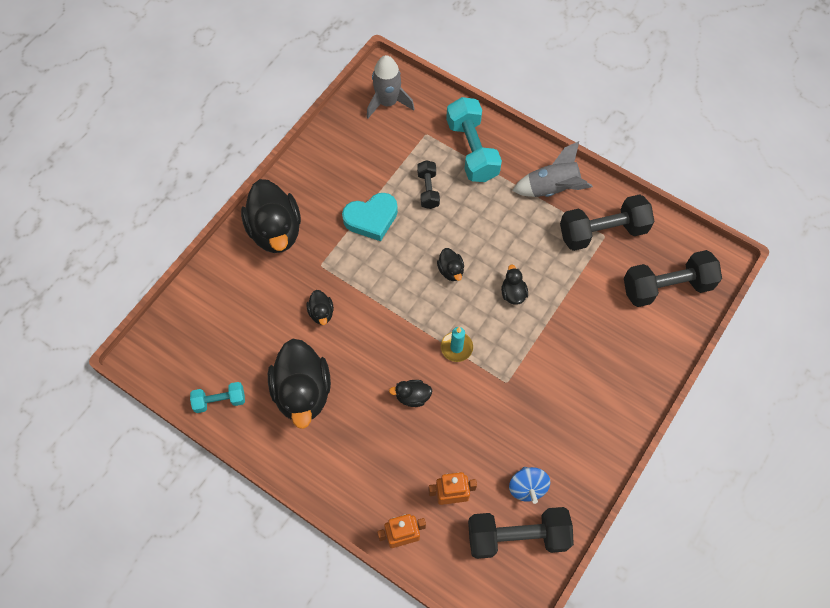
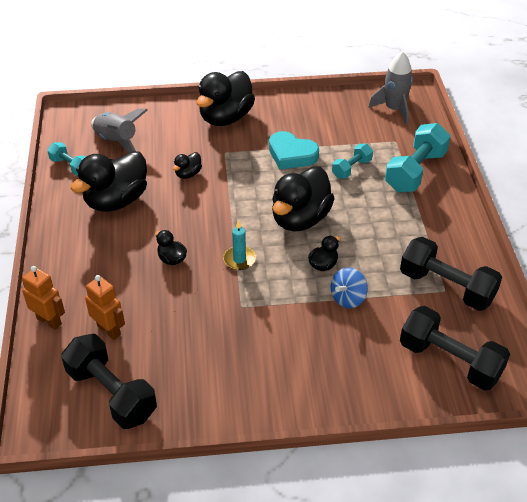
camera: 50 degrees right, 20 degrees down
black dumbbell [417,160,440,209] -> turquoise dumbbell [332,144,373,179]
black duck [437,248,464,281] -> black duck [272,166,335,231], size x2.23
blue spinning top [509,467,550,504] -> blue spinning top moved to [331,267,368,308]
grey rocket [512,141,593,197] -> grey rocket moved to [91,109,148,153]

